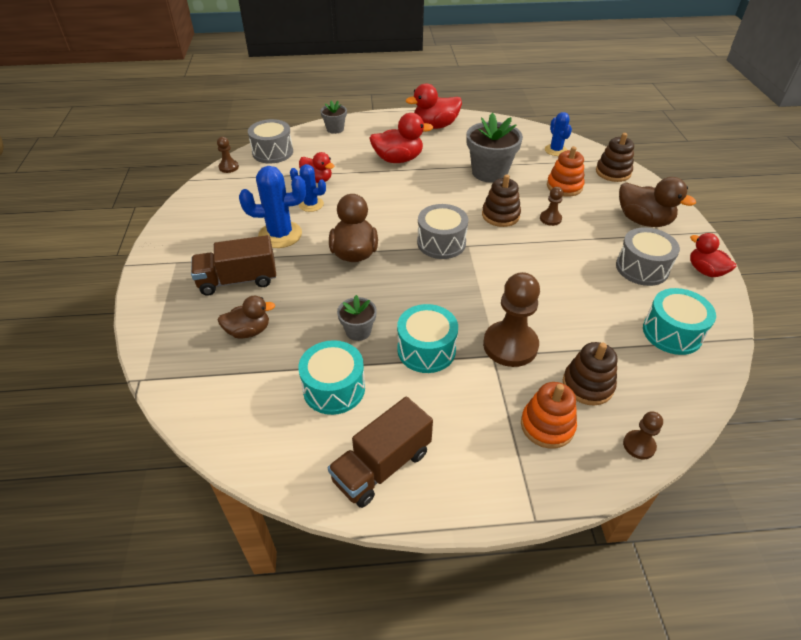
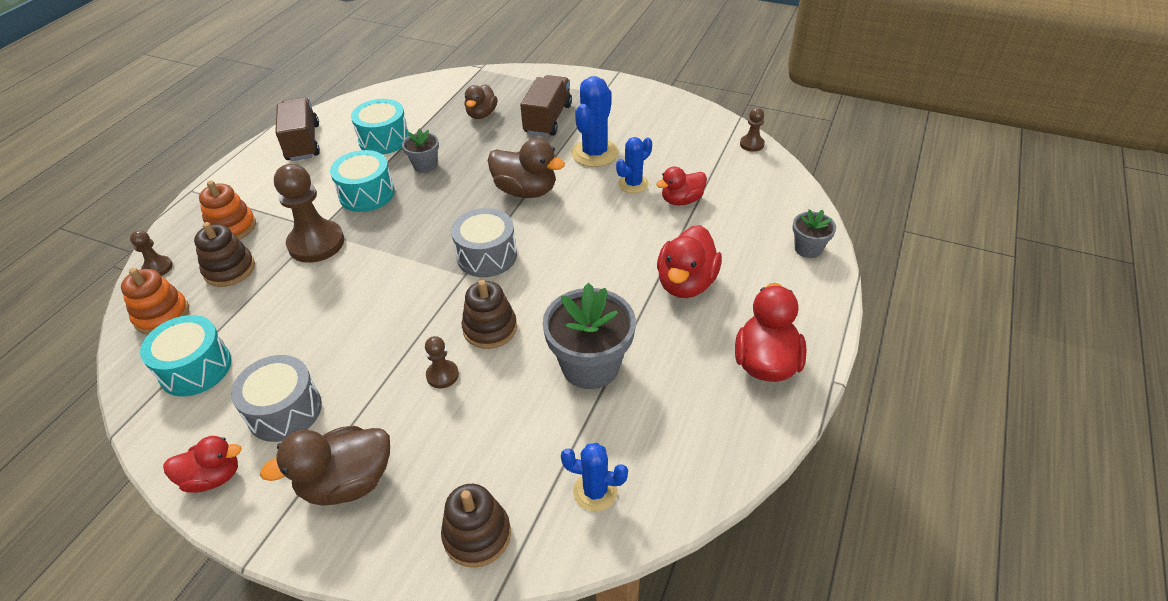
camera: 120 degrees right, 0 degrees up
grey drum [248,119,293,164] -> none
orange stacking toy [547,146,585,197] -> orange stacking toy moved to [121,268,189,335]

